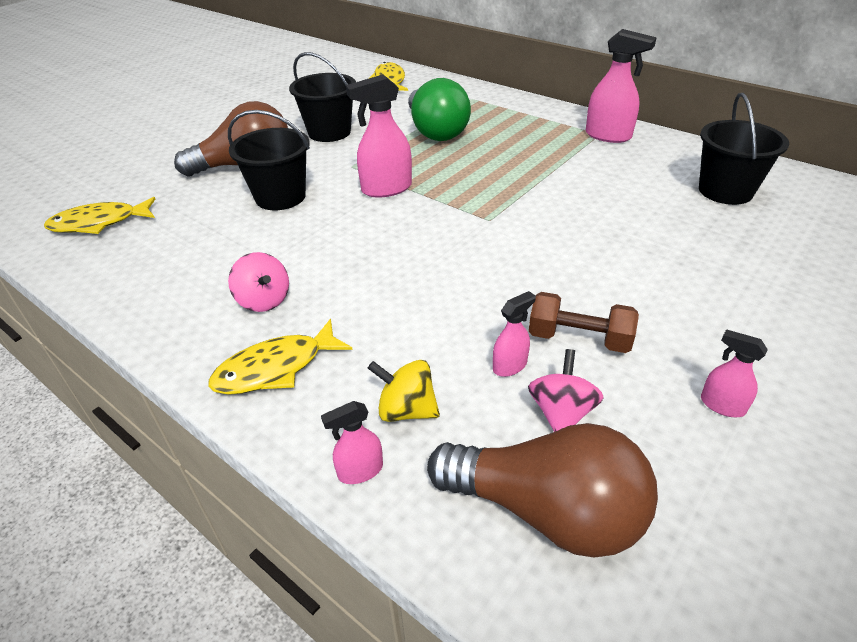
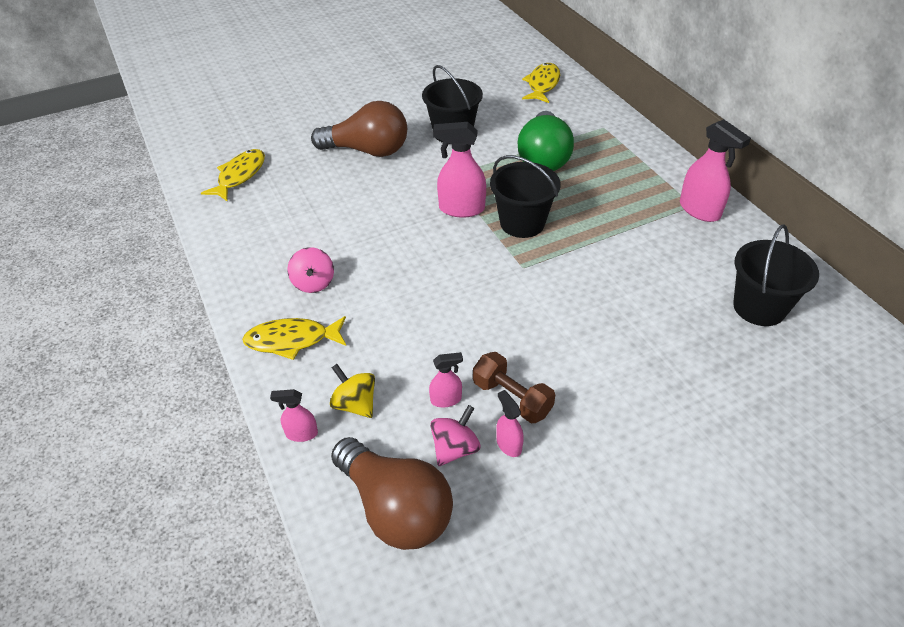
camera: 25 degrees right, 5 degrees up
yellow fish [44,197,155,234] -> yellow fish turned 105 degrees clockwise [201,149,265,202]
black bucket [228,110,310,210] -> black bucket moved to [490,155,561,238]
pink spray bottle [701,329,768,417] -> pink spray bottle moved to [496,390,524,457]

